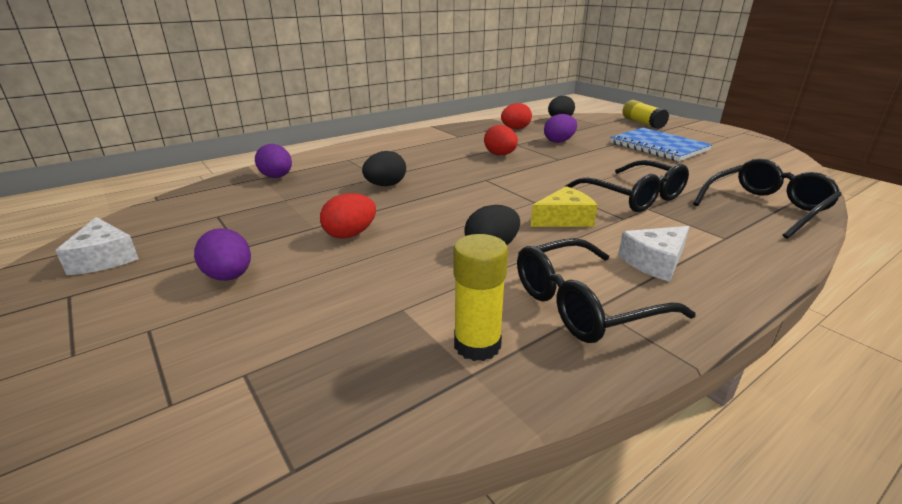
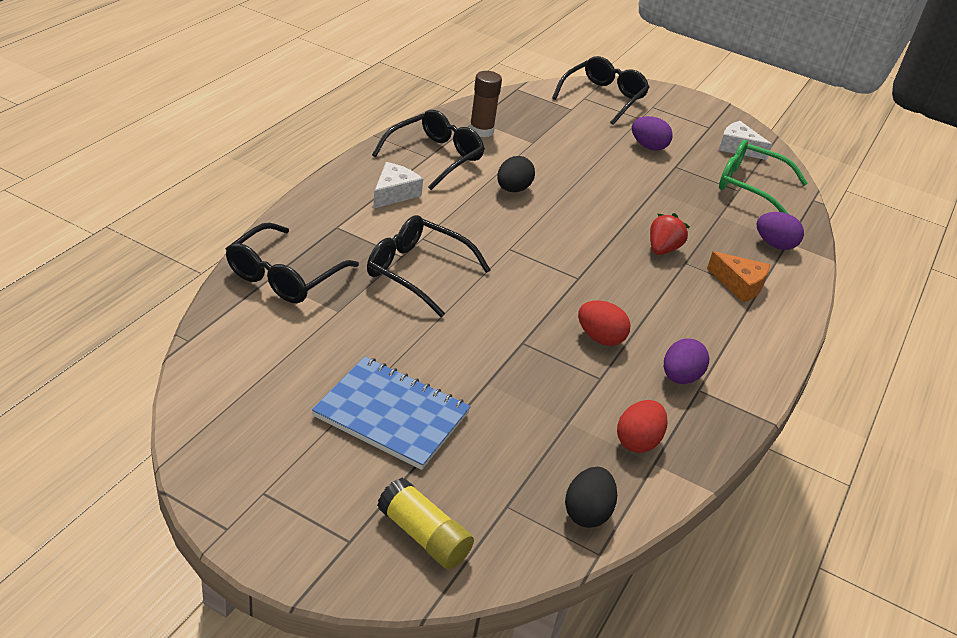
camera: 150 degrees right, 10 degrees up
red egg [320,193,376,239] -> none
black egg [362,151,406,186] -> red strawberry [650,213,690,255]
yellow glue stick [453,234,508,361] -> brown glue stick [469,71,502,137]
yellow cheese [531,186,598,227] -> none
purple egg [544,114,577,143] -> purple egg moved to [664,338,709,384]
none -> black glasses [552,56,650,125]
none -> orange cheese [707,251,770,303]
none -> green glasses [719,140,808,214]

